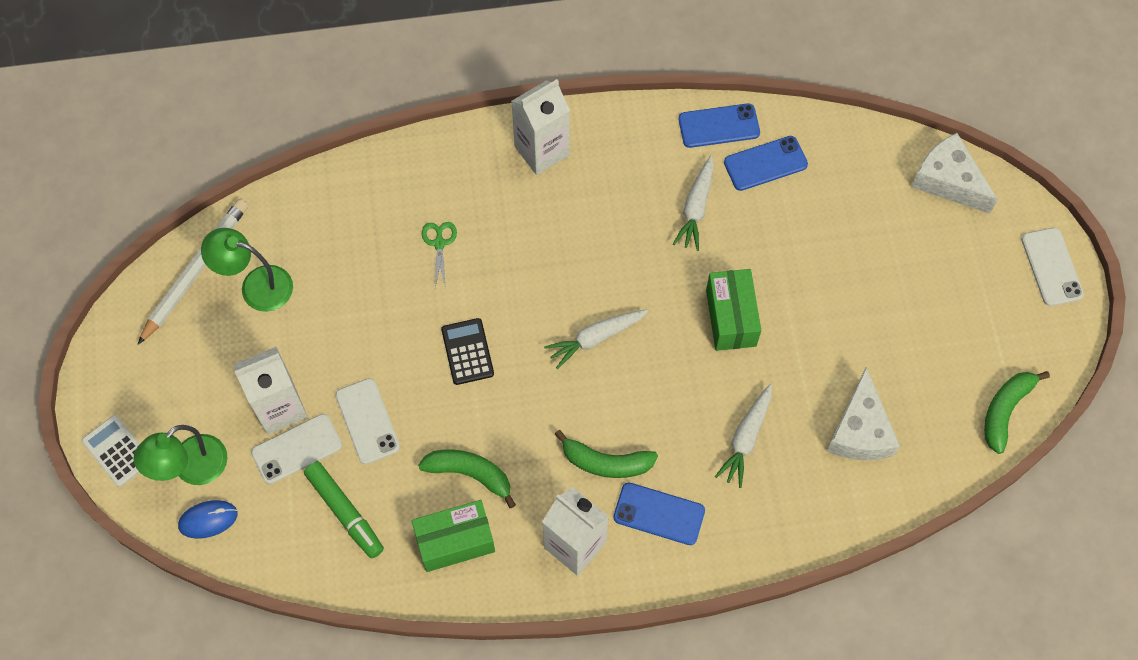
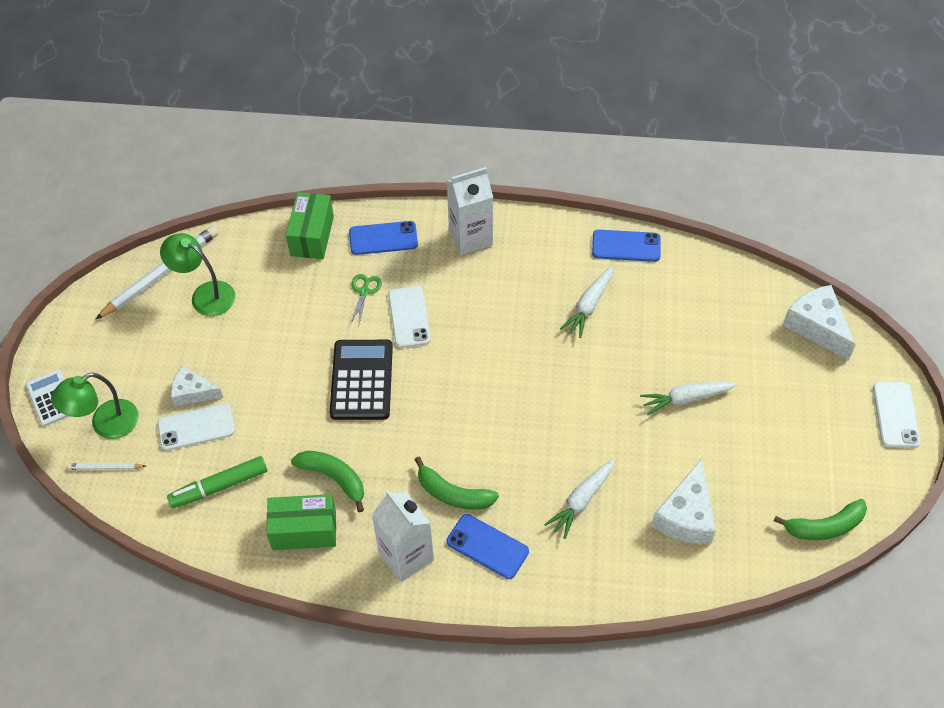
camera: 15 degrees right, 10 degrees down
blue mouse [178,500,238,539] -> white pencil [67,463,146,470]
white carton [233,347,308,434] -> white cheese [171,366,224,406]
green marker [304,461,384,559] -> green marker turned 90 degrees clockwise [167,456,267,508]
white phone [335,378,400,464] -> white phone moved to [388,286,431,348]
black calculator [441,318,494,385] -> black calculator [330,340,393,420], size x1.62
white carrot [544,309,648,369] -> white carrot moved to [640,382,737,415]
green box [706,269,761,351] -> green box moved to [286,192,334,259]
blue phone [724,136,808,191] -> blue phone moved to [349,221,418,255]
green banana [984,371,1050,454] -> green banana turned 150 degrees counterclockwise [774,499,867,540]

